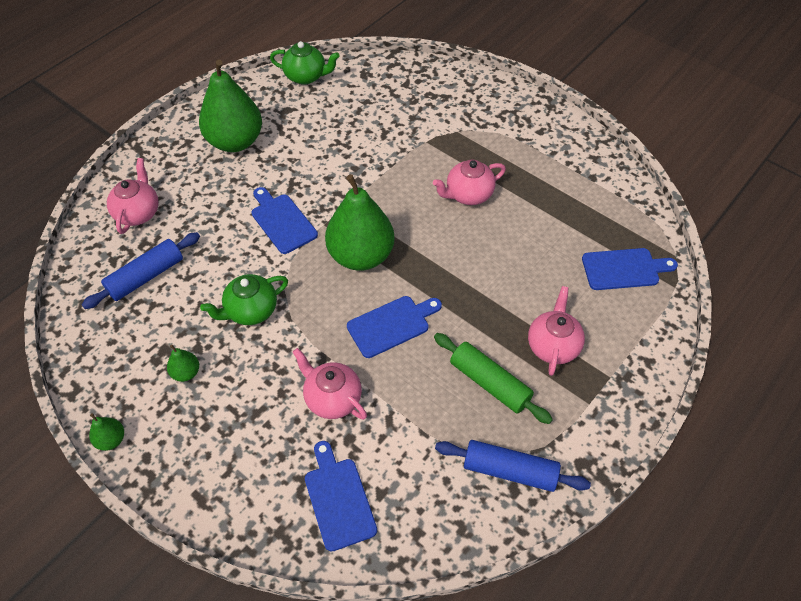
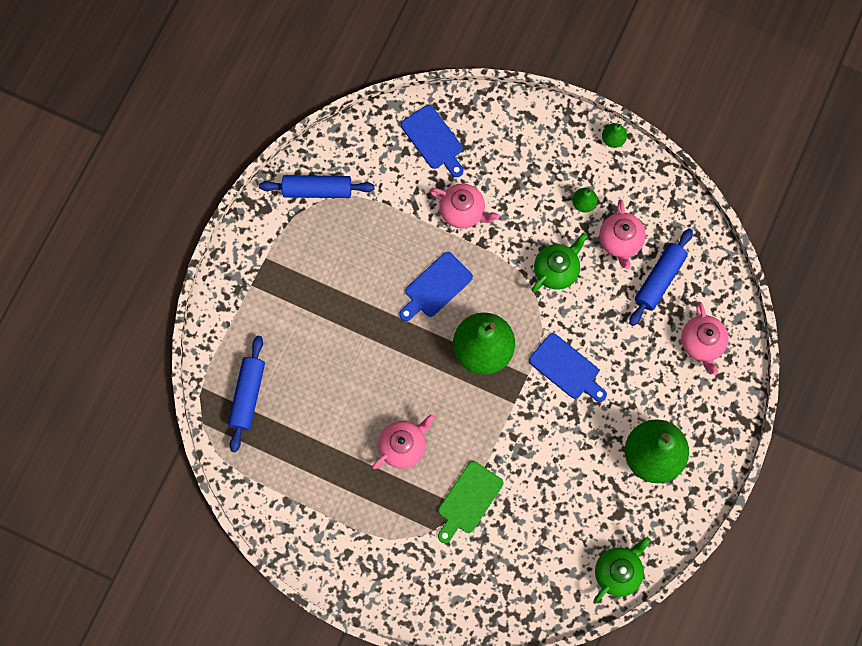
camera: 165 degrees right, 20 degrees up
green teapot [270,41,340,85] -> green teapot turned 135 degrees clockwise [594,537,651,602]
green rolling pin [434,333,553,424] -> none
pink teapot [528,286,585,376] -> pink teapot moved to [600,199,646,270]
blue cutting board [582,248,678,290] -> blue rolling pin [228,336,265,453]
none -> green cutting board [438,461,504,543]

